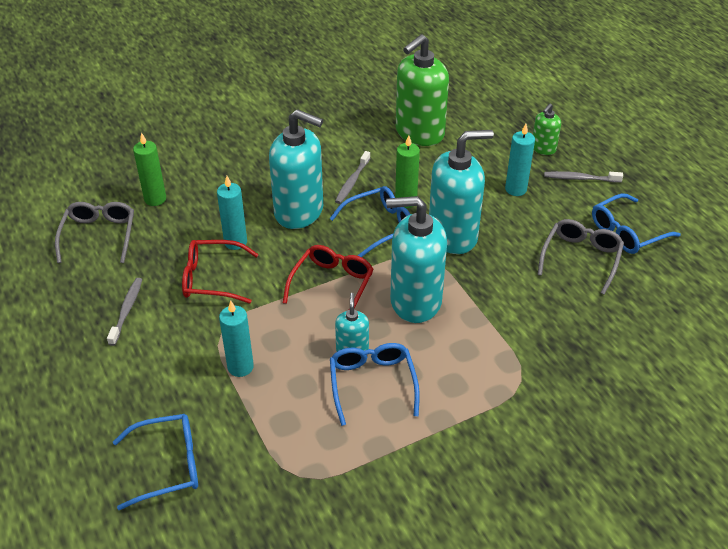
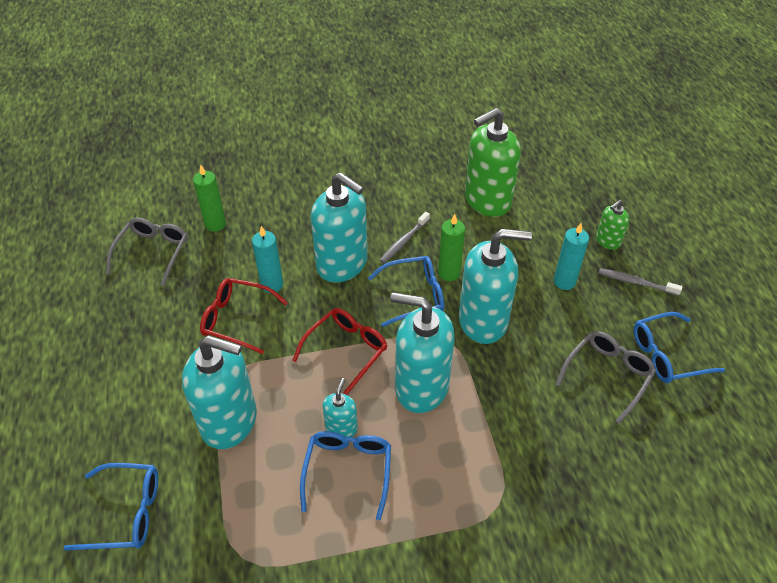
camera: 15 degrees right, 5 degrees up
grey toothbrush [107,278,142,346] -> none
turquoise candle [219,301,254,377] -> turquoise soap dispenser [182,336,257,449]

